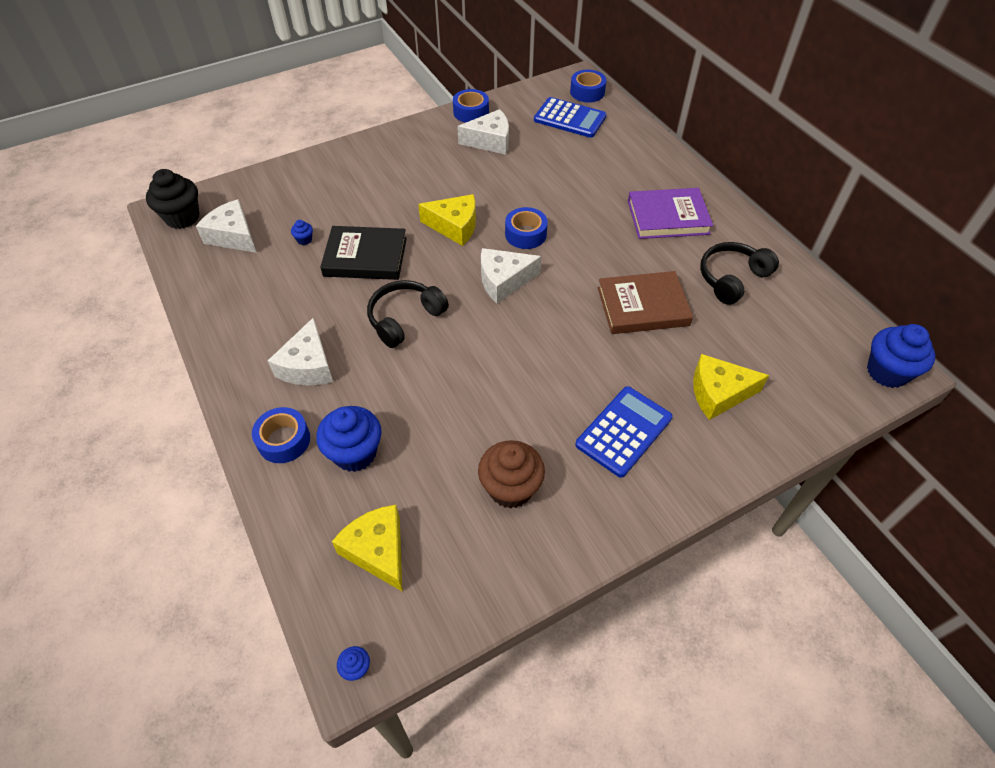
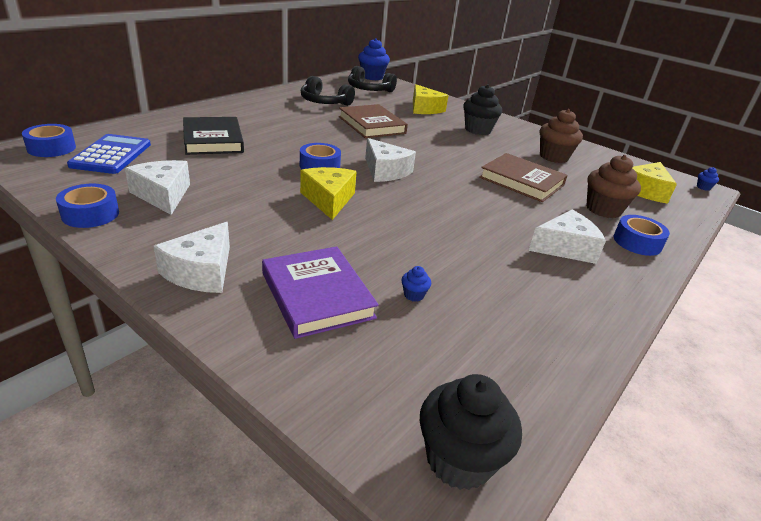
camera: 115 degrees left, 20 degrees down
white cheese [196,199,257,253] -> white cheese moved to [154,222,230,293]
blue cupcake [316,406,381,472] -> brown cupcake [586,155,641,218]
black book [320,226,407,280] -> black book moved to [183,117,244,155]
black headphones [367,280,449,348] -> black headphones moved to [348,66,397,92]
blue calculator [575,386,673,478] -> black cupcake [463,84,502,135]
purple book [628,188,713,239] -> purple book moved to [262,246,379,339]
none -> brown book [479,153,568,202]

